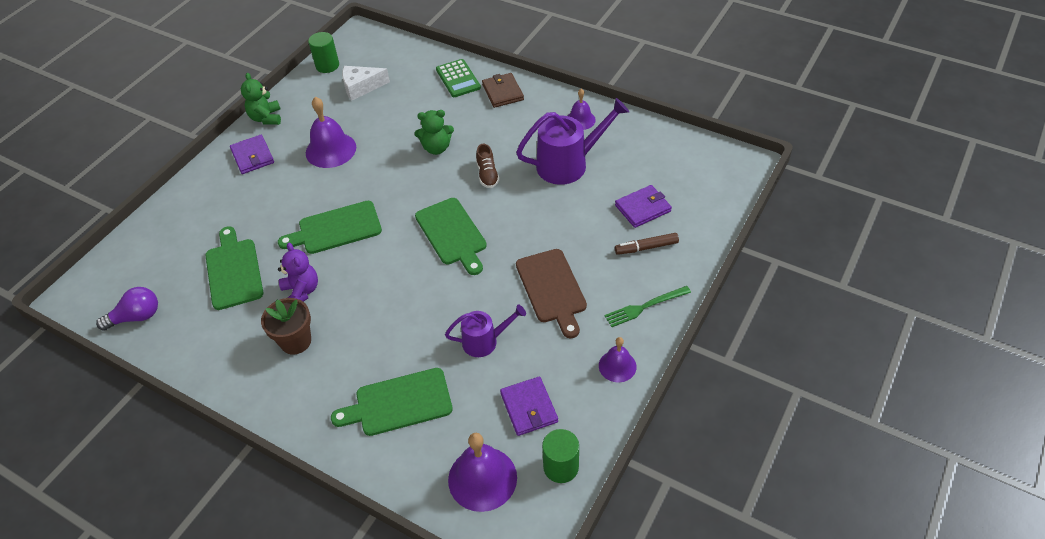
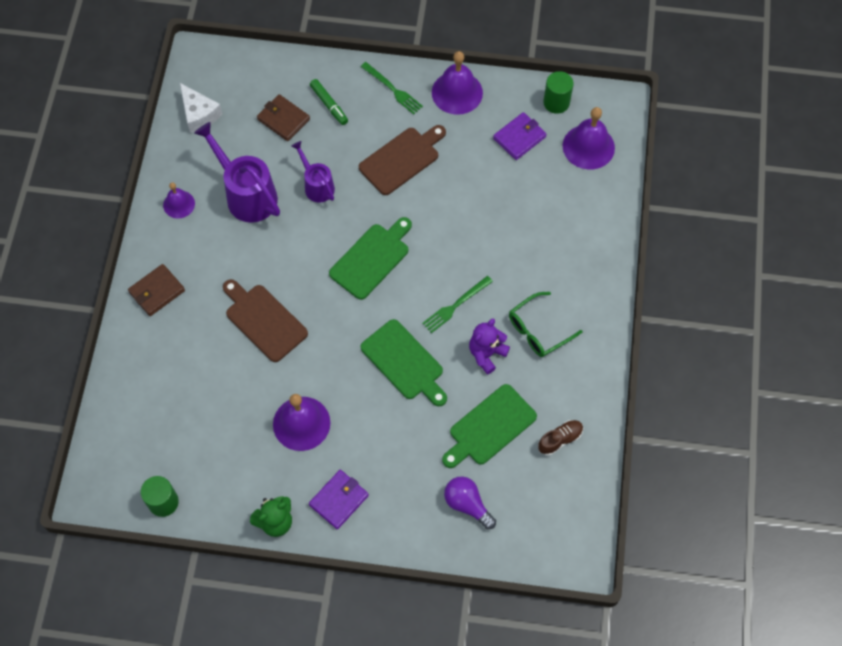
camera: 115 degrees left, 15 degrees up
purple light bulb [96,287,158,331] -> purple light bulb moved to [444,476,496,529]
brown flower pot [261,298,311,355] -> green glasses [509,292,582,357]
green cutting board [331,368,453,436] -> none
white cheese [342,66,390,101] -> white cheese moved to [180,83,222,133]
green teddy bear [415,110,454,155] -> brown cutting board [223,279,308,362]
green calculator [436,59,481,97] -> none
purple watering can [445,305,526,357] -> purple watering can moved to [291,141,335,203]
brown shoe [476,144,500,188] -> brown shoe moved to [538,420,583,456]
purple bell [599,337,636,383] -> purple bell [432,51,483,115], size x1.68
purple wallet [615,185,672,228] -> brown wallet [257,94,310,141]
brown marker [615,233,679,255] -> green marker [310,79,348,125]
none -> green fork [422,276,493,333]

